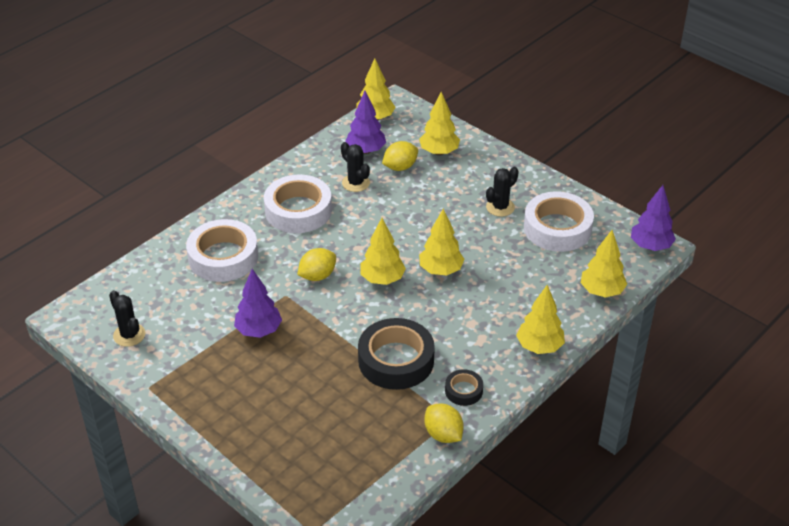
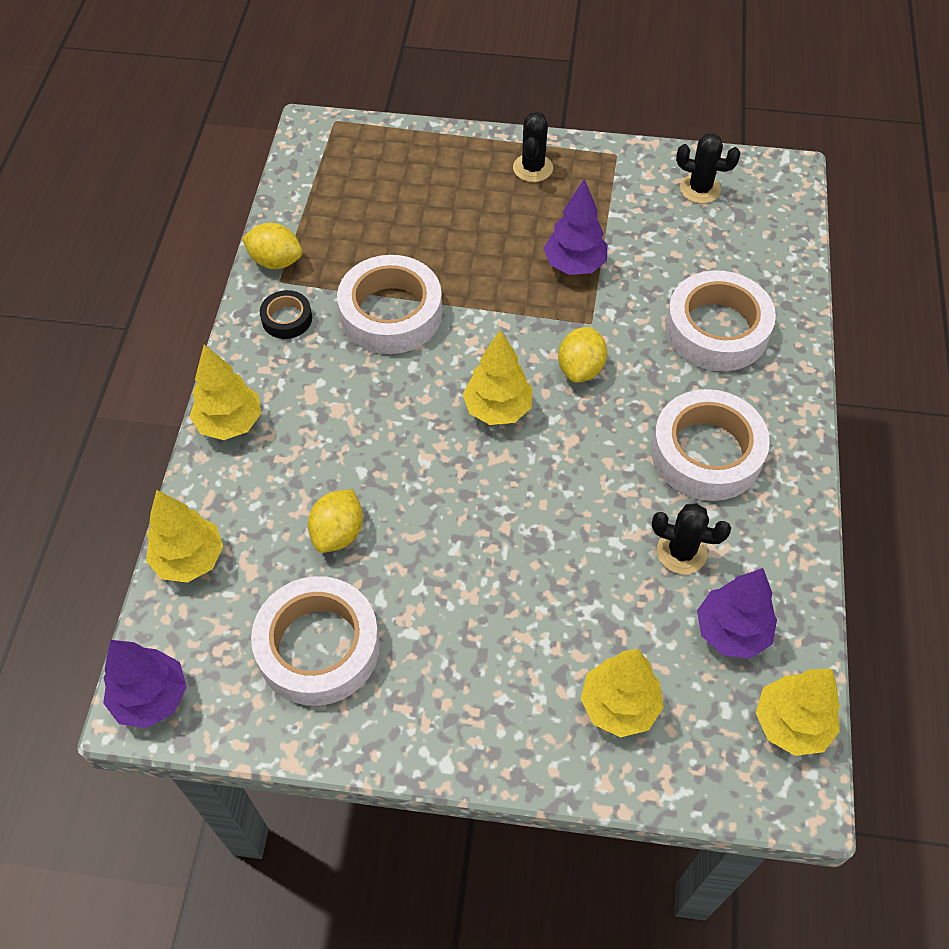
camera: 145 degrees right, 15 degrees up
black tape [358,318,435,390] -> white tape [337,255,442,354]
yellow lemon [382,141,418,171] -> yellow lemon moved to [308,489,363,553]
yellow tree [419,209,464,275] -> none
black cactus [486,167,519,217] -> black cactus moved to [513,112,553,182]

